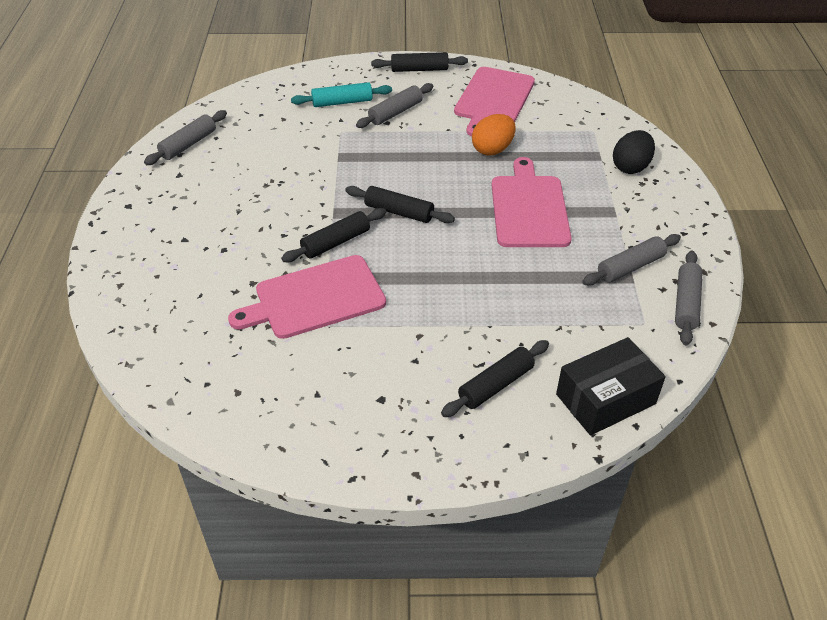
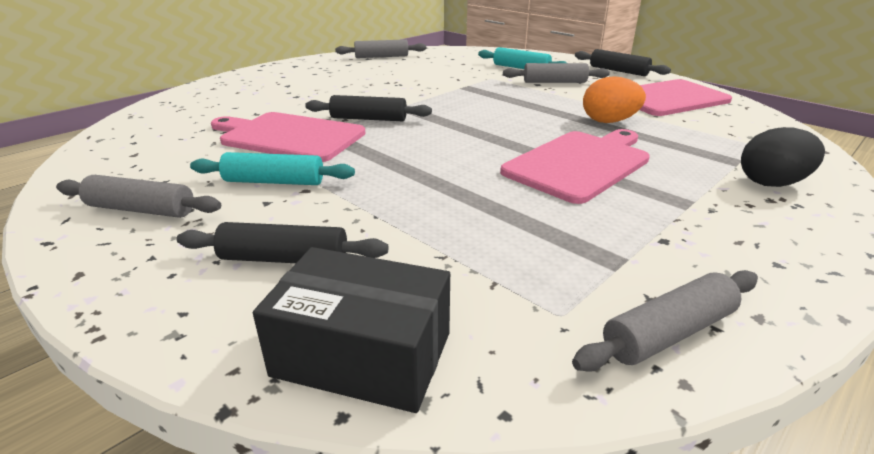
camera: 45 degrees right, 15 degrees down
black rolling pin [345,186,455,223] -> none
grey rolling pin [582,234,681,285] -> grey rolling pin moved to [56,175,221,218]
none -> turquoise rolling pin [190,152,355,185]

